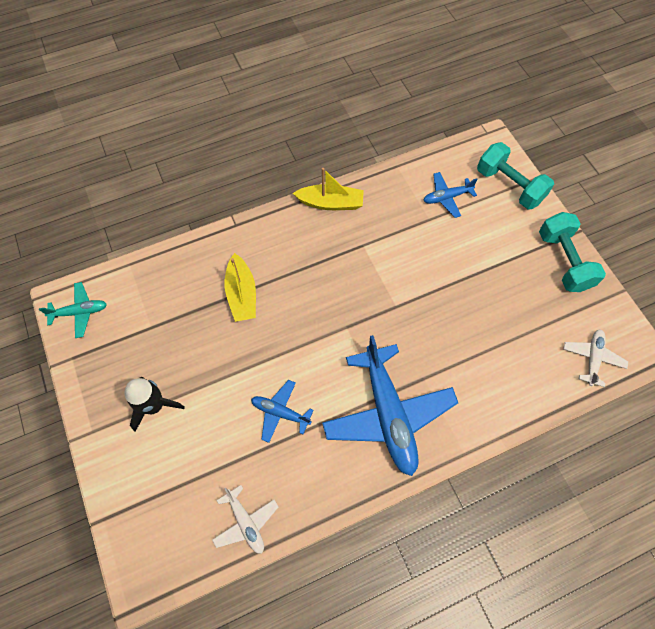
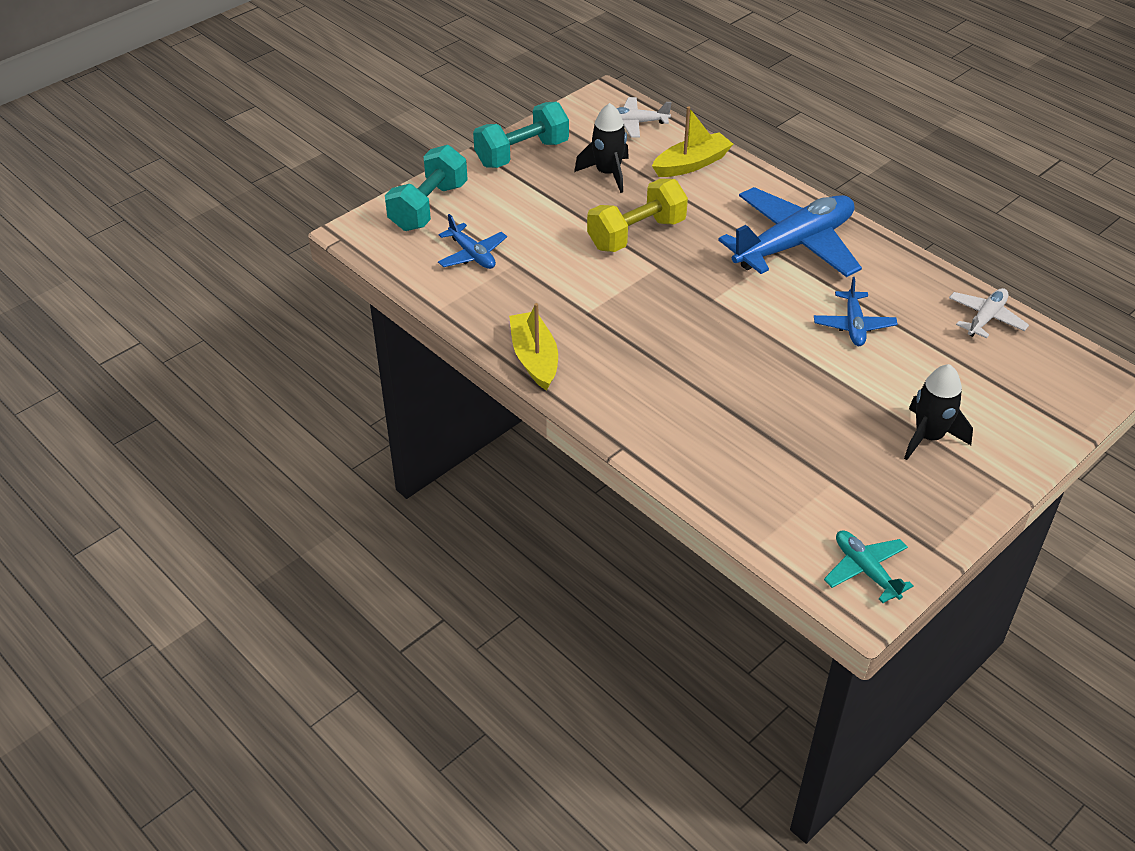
camera: 110 degrees left, 20 degrees down
yellow boat [224,253,256,322] -> yellow boat moved to [652,106,733,177]
none -> black rocket [574,103,629,193]
none -> yellow dumbbell [587,179,688,252]

